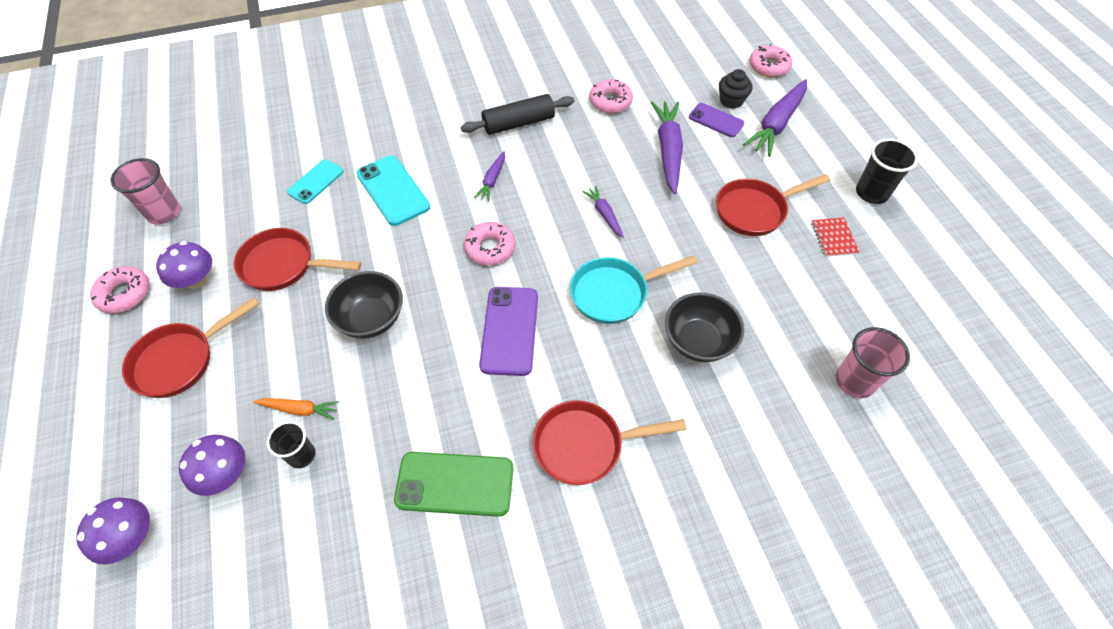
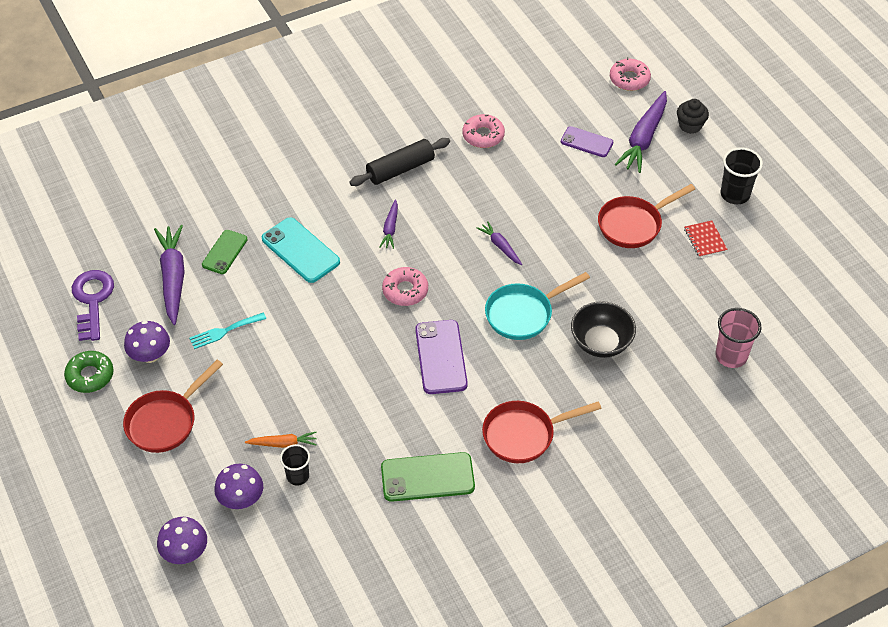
camera: 10 degrees left, 5 degrees down
pink donut [90,266,149,313] -> green donut [64,351,114,393]
pink cup [111,158,181,225] -> purple key [72,270,114,341]
red pan [234,228,361,291] -> turquoise fork [189,312,266,349]
turquoise phone [287,160,344,204] -> green phone [202,230,248,274]
black bowl [325,271,403,339] -> none
purple carrot [651,101,683,194] -> purple carrot moved to [154,225,185,325]
black cupcake [719,69,752,109] -> black cupcake moved to [677,99,709,134]

